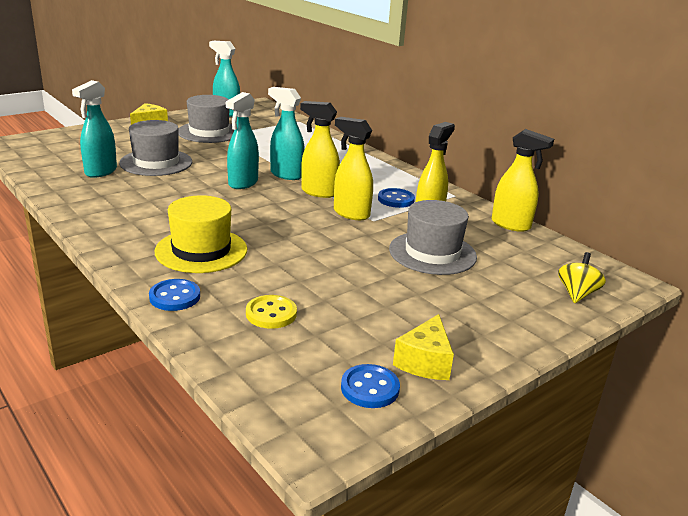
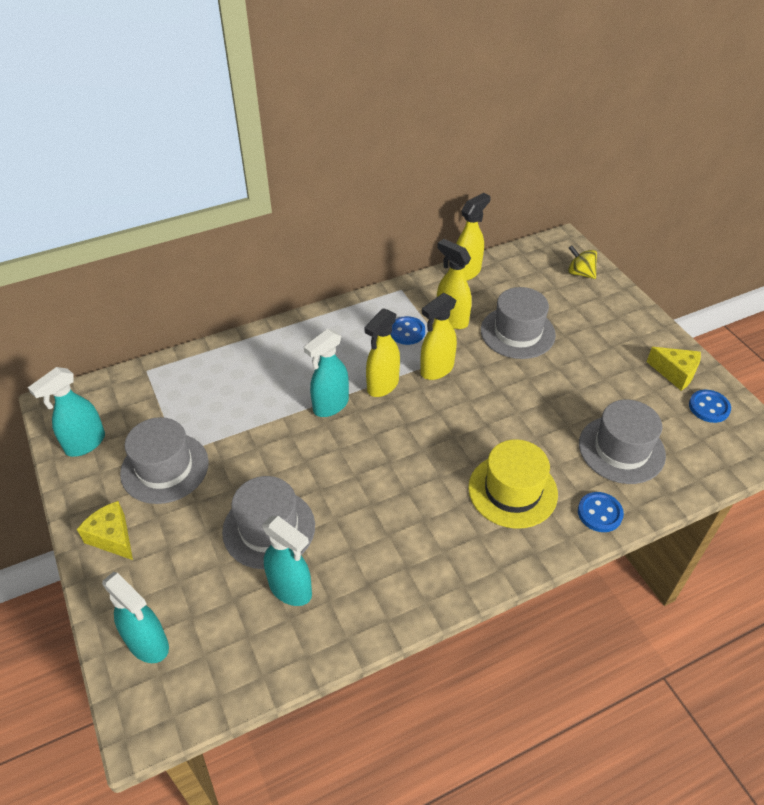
camera: 75 degrees left, 20 degrees up
turquoise spray bottle [226,92,259,189] -> turquoise spray bottle moved to [102,572,169,663]
yellow button [246,295,297,329] -> grey hat [579,400,666,484]

